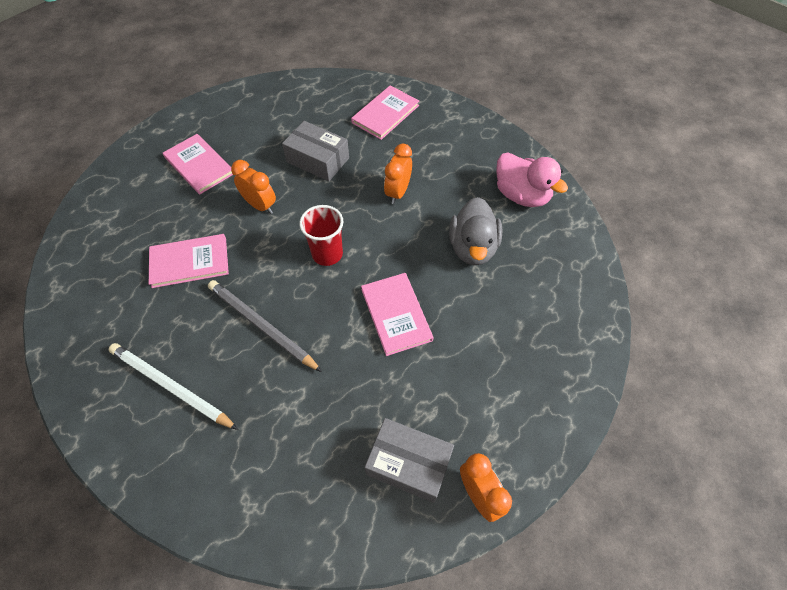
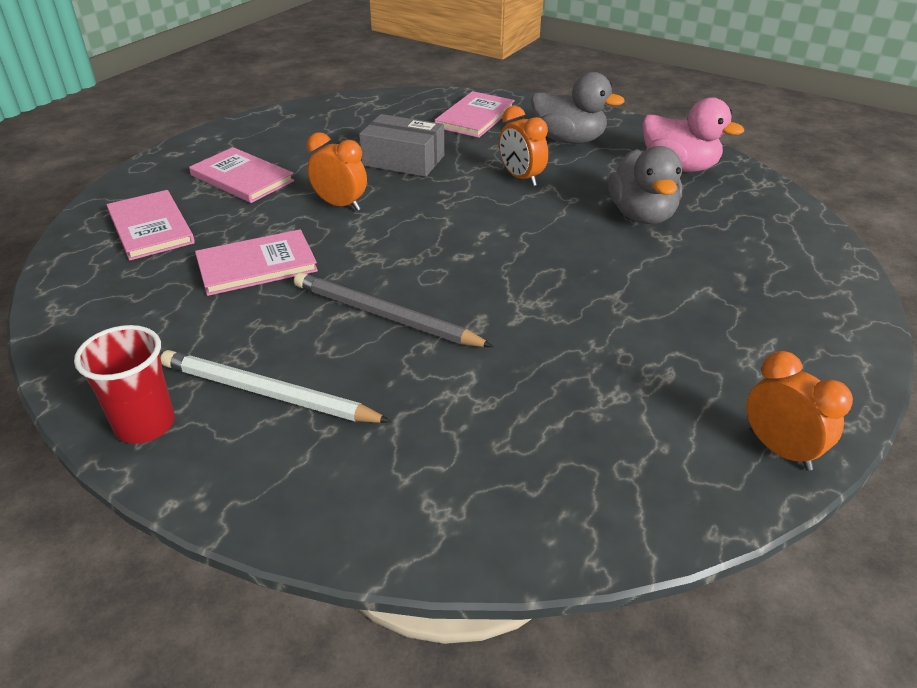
camera: 10 degrees left, 20 degrees down
red cup [299,205,343,266] -> red cup moved to [74,325,175,444]
pink book [361,273,434,356] -> pink book moved to [106,190,195,260]
grey box [365,418,454,503] -> none
orange clock [384,144,412,204] -> orange clock turned 45 degrees counterclockwise [499,106,548,186]
none -> grey duck [531,72,625,144]

